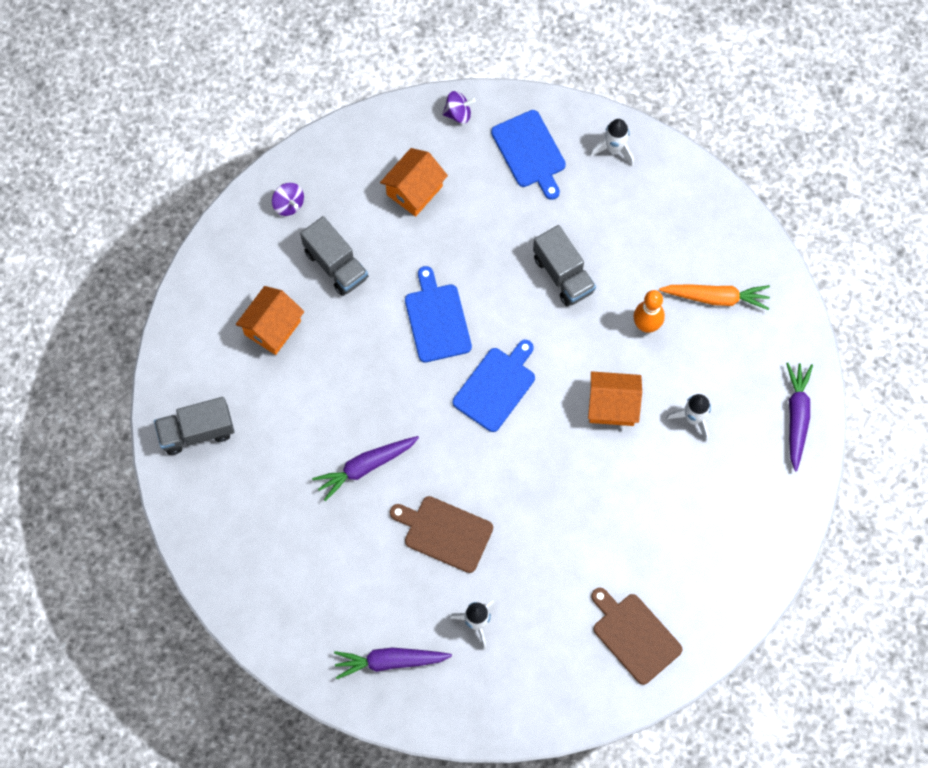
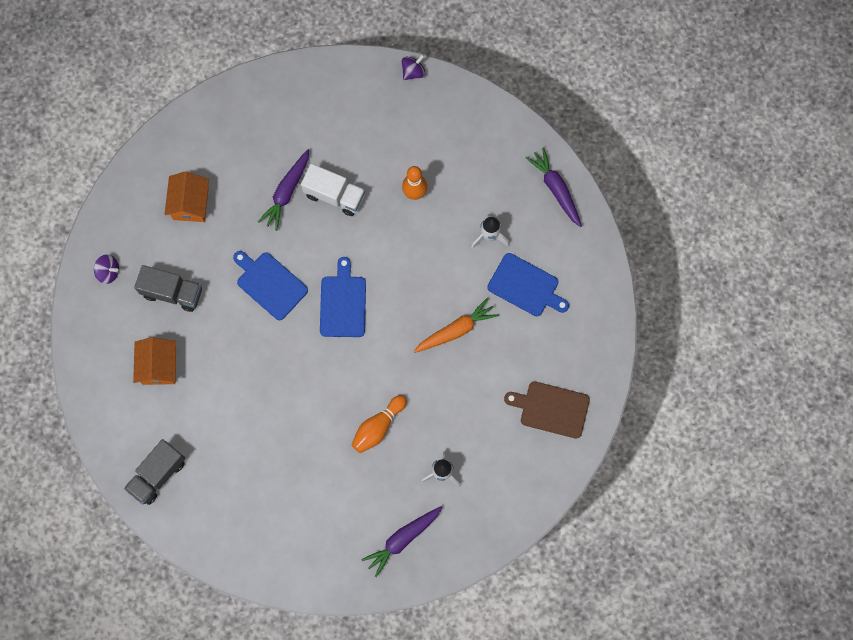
camera: 35 degrees left, 5 degrees up
purple carrot [312,436,419,501] -> purple carrot moved to [258,149,309,231]
brown cutting board [390,496,493,573] -> orange bowling pin [351,395,407,453]
purple spinning top [442,91,476,124] -> purple spinning top moved to [402,54,426,80]
blue cutting board [491,110,566,200] -> blue cutting board moved to [487,253,569,316]
grey truck [533,225,596,306] -> white truck [301,164,365,216]
orange house [588,371,642,426] -> none
white rocket [590,119,634,166] -> none
orange carrot [659,285,770,310] -> orange carrot moved to [413,298,499,353]

